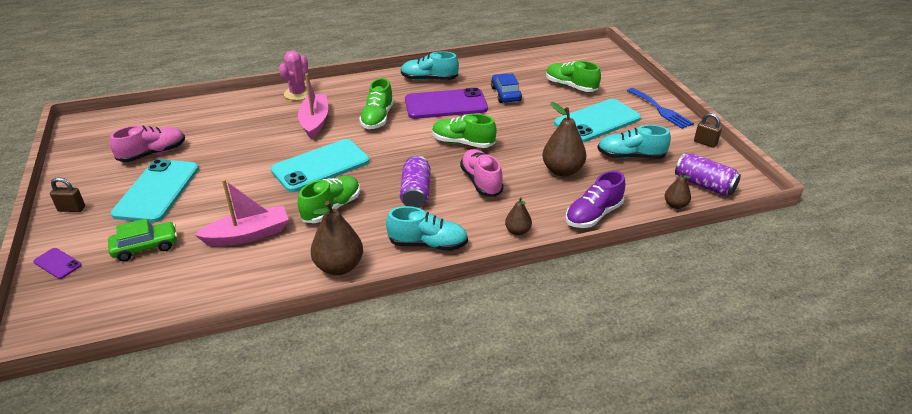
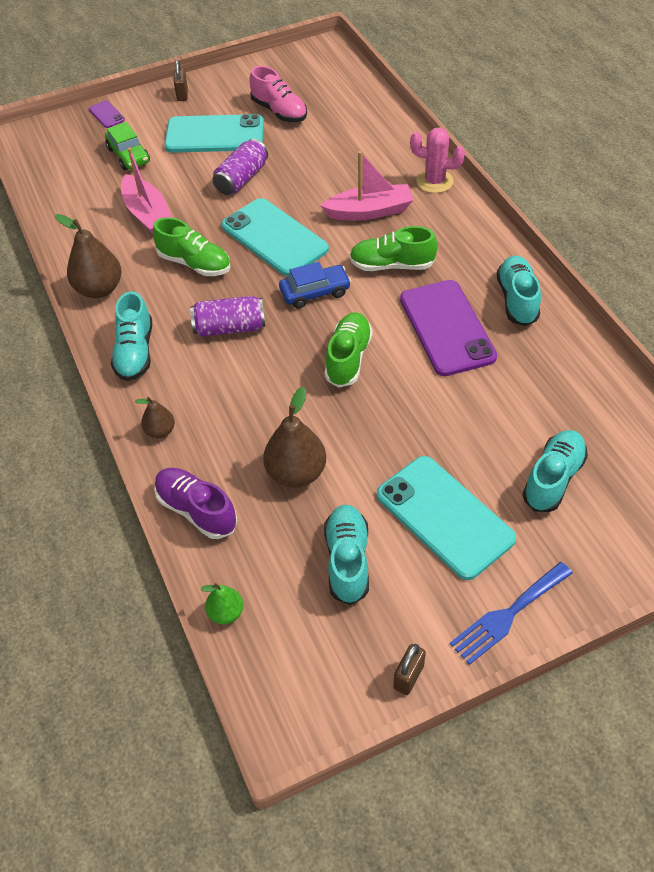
camera: 85 degrees right, 15 degrees up
purple phone [33,248,82,279] -> purple phone turned 60 degrees counterclockwise [89,101,125,128]
pink shoe [460,149,504,197] -> none
blue car [491,73,522,103] -> blue car moved to [279,262,351,309]
green shoe [546,61,601,92] -> turquoise shoe [522,430,588,512]
brown pear [665,172,691,209] -> green pear [201,583,243,624]
purple can [675,153,741,196] -> purple can moved to [213,139,268,195]

